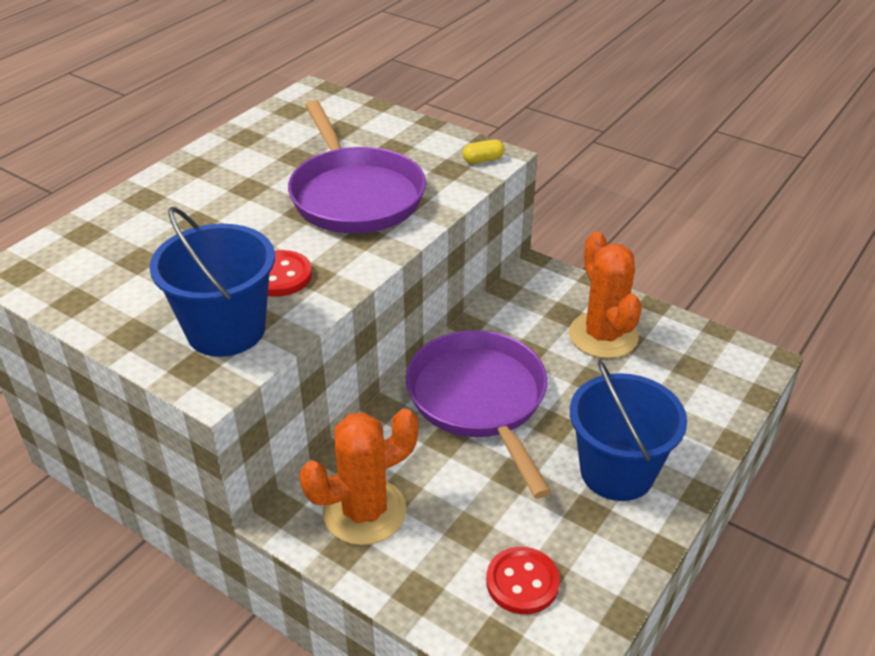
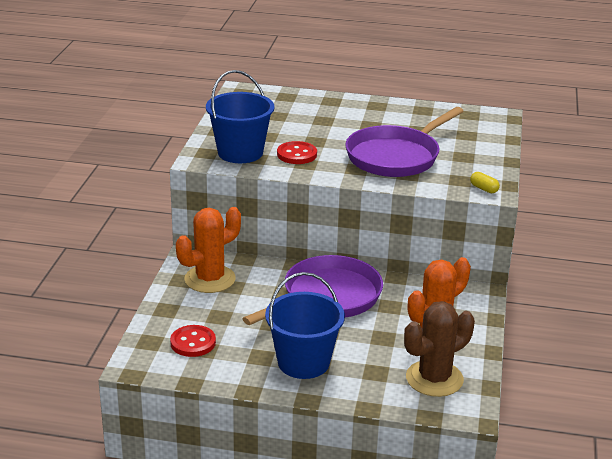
camera: 65 degrees right, 10 degrees down
orange cactus [299,409,419,545] -> orange cactus turned 75 degrees counterclockwise [176,207,241,293]
none -> brown cactus [404,301,475,397]

